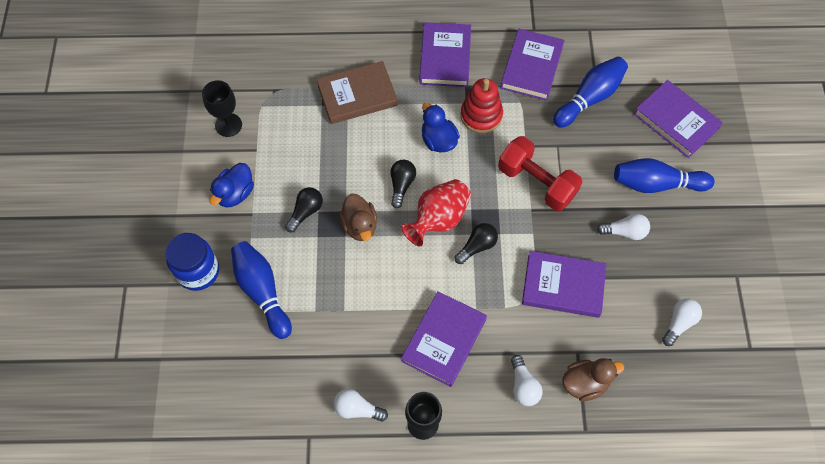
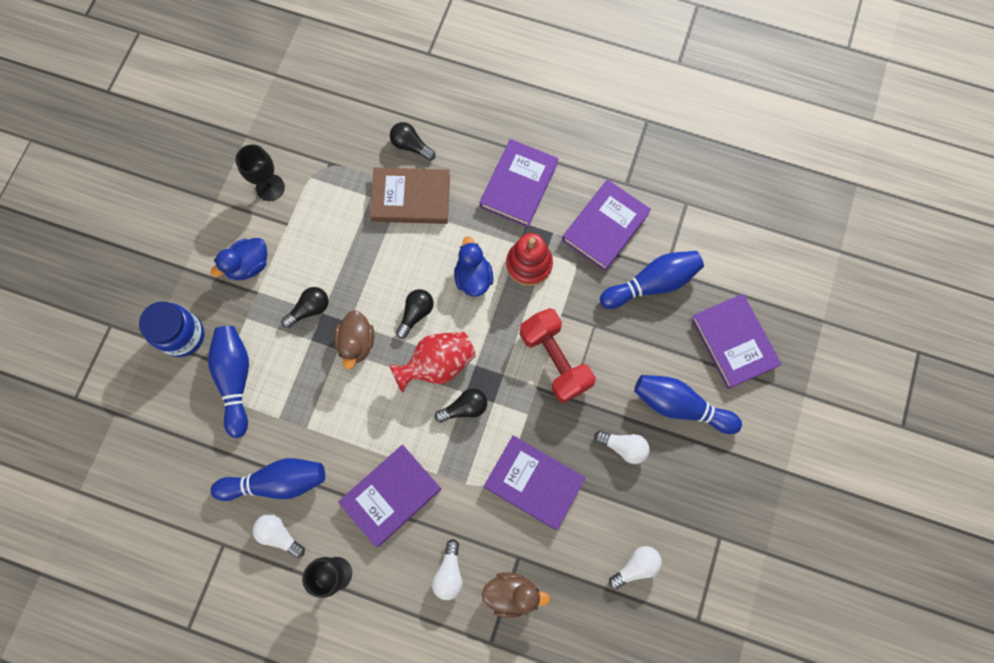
camera: 20 degrees right, 10 degrees up
none -> blue bowling pin [211,458,325,501]
none -> black light bulb [390,122,436,161]

